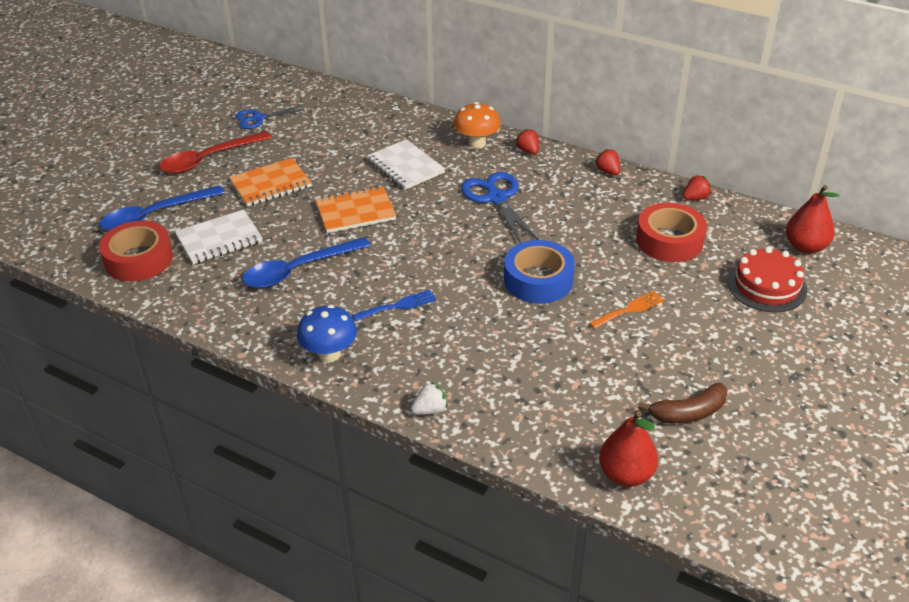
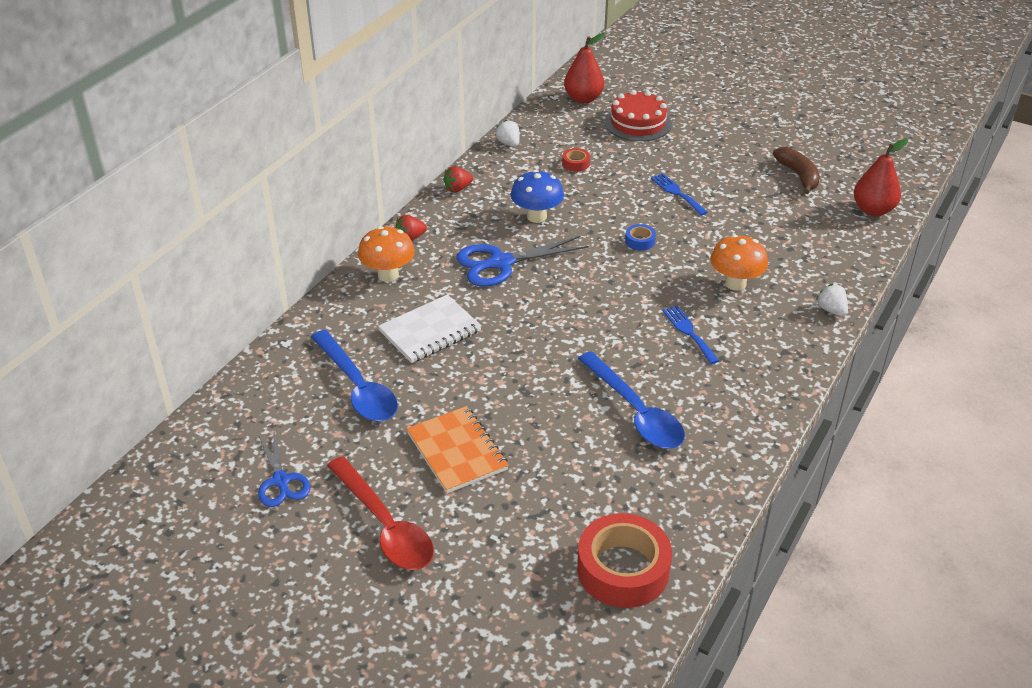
camera: 90 degrees left, 0 degrees up
blue spoon [99,185,225,231] -> blue spoon moved to [311,330,398,421]
white notebook [175,210,262,264] -> none
blue mushroom [297,305,357,362] -> blue mushroom moved to [511,170,564,223]
orange notebook [315,186,396,233] -> none
blue tape [504,240,575,304] -> blue tape [625,224,656,251], size x0.44
orange fork [589,291,665,329] -> blue fork [651,173,708,215]
red tape [636,203,707,262] -> red tape [562,148,590,172], size x0.44
red strawberry [683,175,711,200] -> white strawberry [495,120,520,147]
none -> orange mushroom [710,234,768,291]

